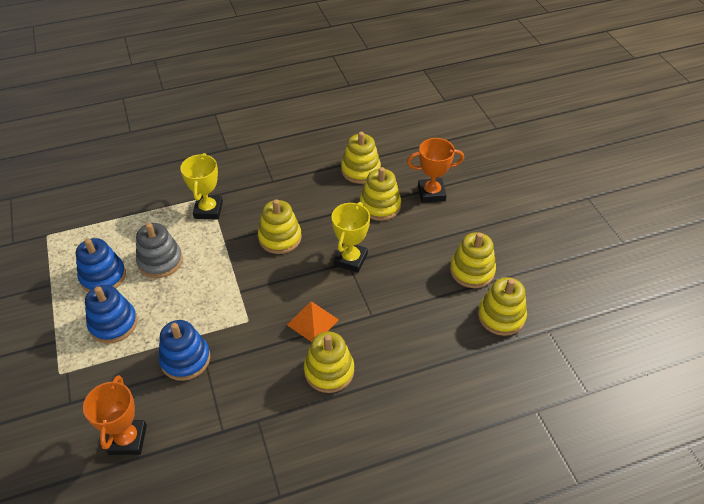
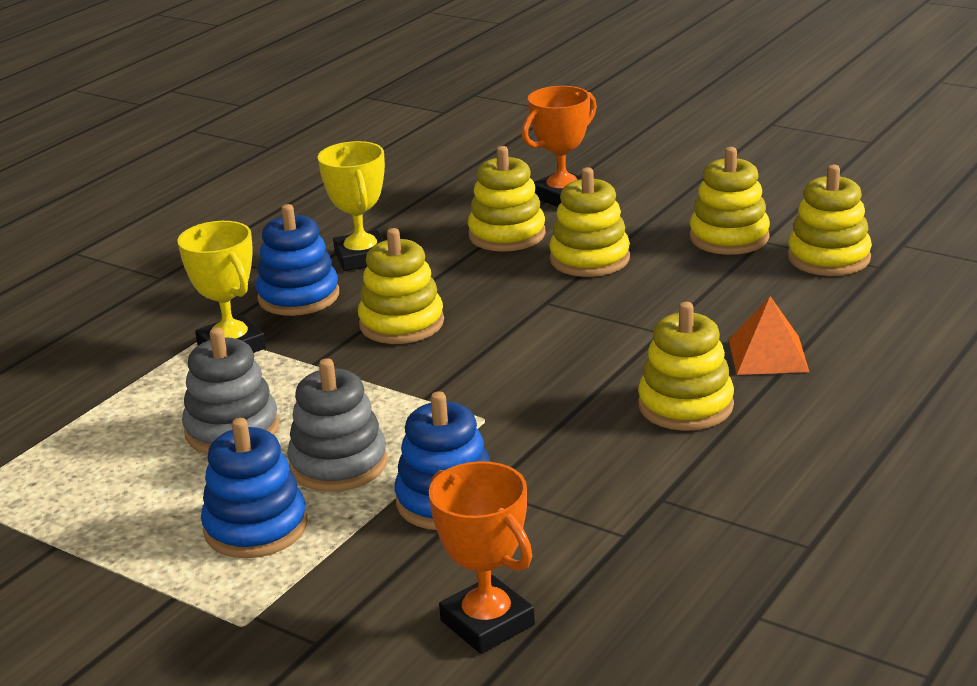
camera: 35 degrees left, 20 degrees down
blue stacking toy [76,238,126,292] -> blue stacking toy moved to [256,204,339,316]
orange pyramid [287,301,339,342] -> orange pyramid moved to [729,296,809,375]
yellow trophy [331,202,370,273] -> yellow trophy moved to [318,141,385,271]
yellow stacking toy [341,132,381,184] -> yellow stacking toy moved to [549,167,630,277]
none -> grey stacking toy [287,358,388,492]

